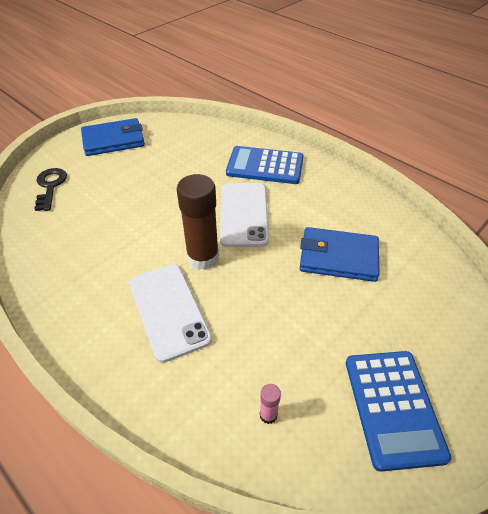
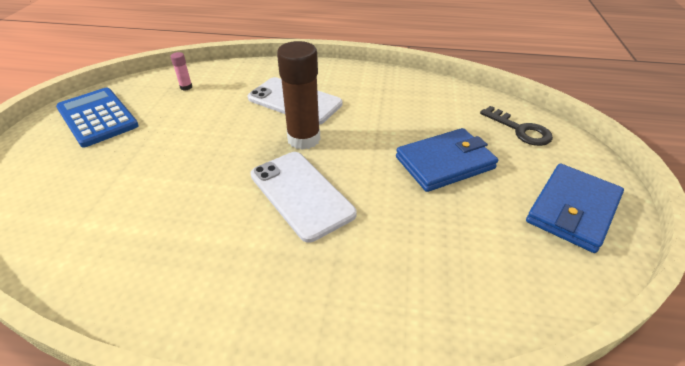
camera: 145 degrees right, 5 degrees down
blue calculator [226,146,304,184] -> none
blue wallet [299,227,380,282] -> blue wallet moved to [396,128,498,192]

